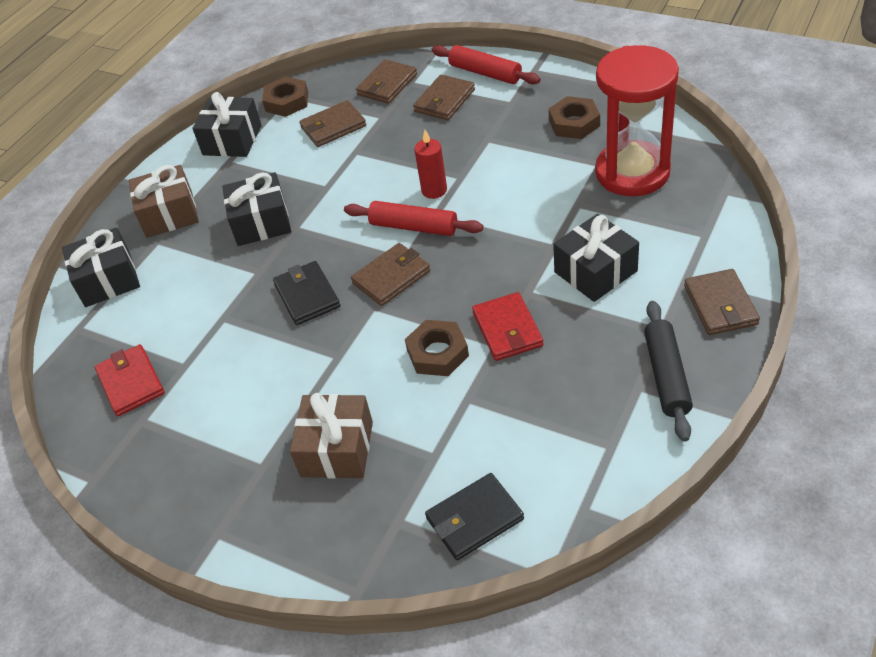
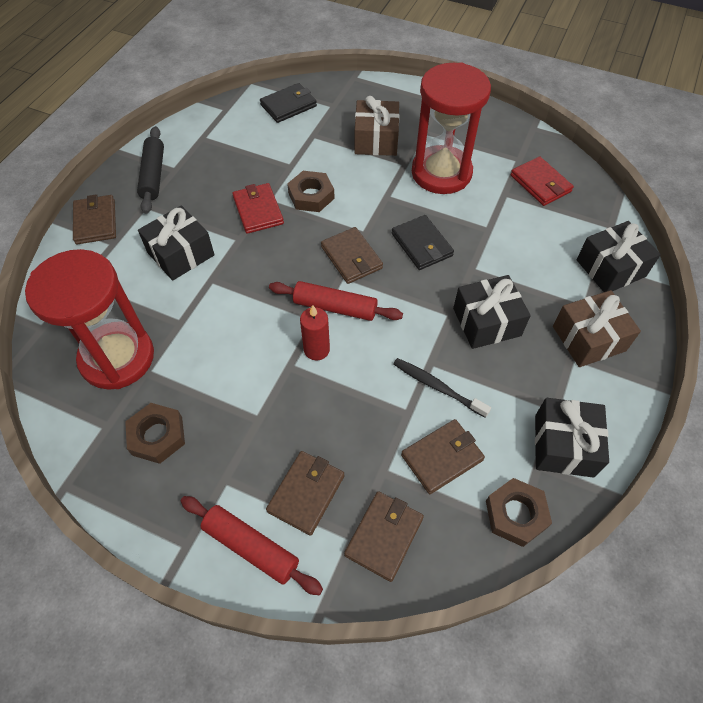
camera: 170 degrees right, 10 degrees up
brown wallet [351,243,430,306] -> brown wallet turned 75 degrees counterclockwise [321,227,383,284]
none -> black toothbrush [393,358,491,418]
none -> red hourglass [412,63,491,194]

